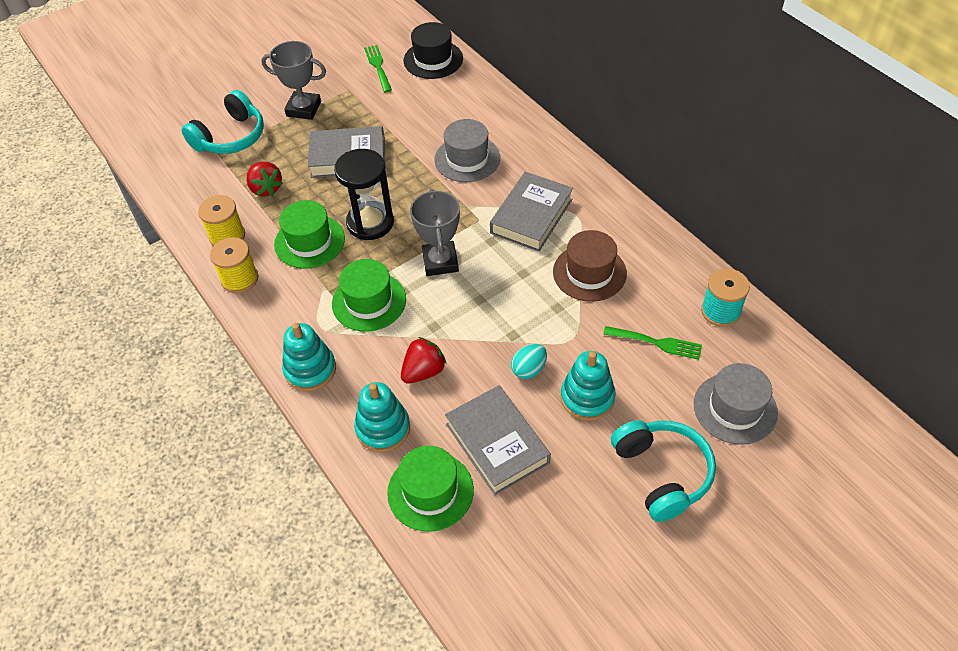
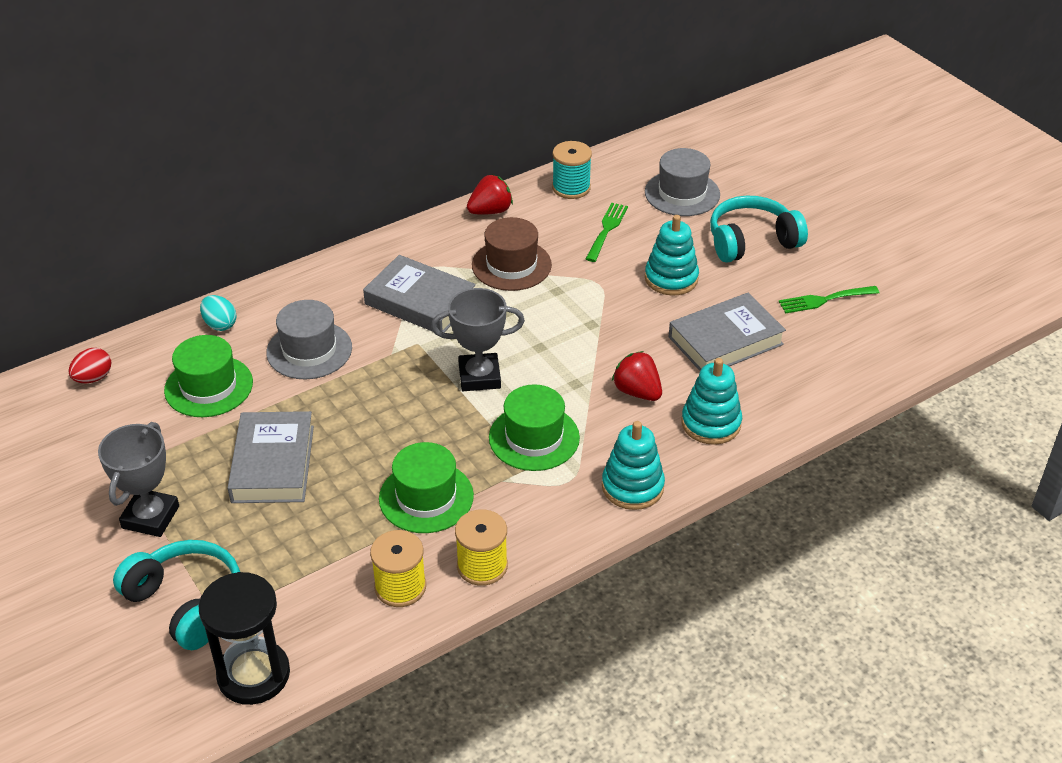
camera: 90 degrees left, 10 degrees down
red strawberry [246,162,283,196] -> red strawberry moved to [467,175,513,215]
black hourglass [334,149,394,240] -> black hourglass moved to [199,572,290,705]
green fork [364,45,392,92] -> green fork moved to [779,286,879,314]
green hat [387,446,474,532] -> green hat moved to [164,335,253,417]
black hat [404,22,463,79] -> red egg [69,348,111,383]
turquoise egg [511,344,547,379] -> turquoise egg moved to [200,295,237,331]

